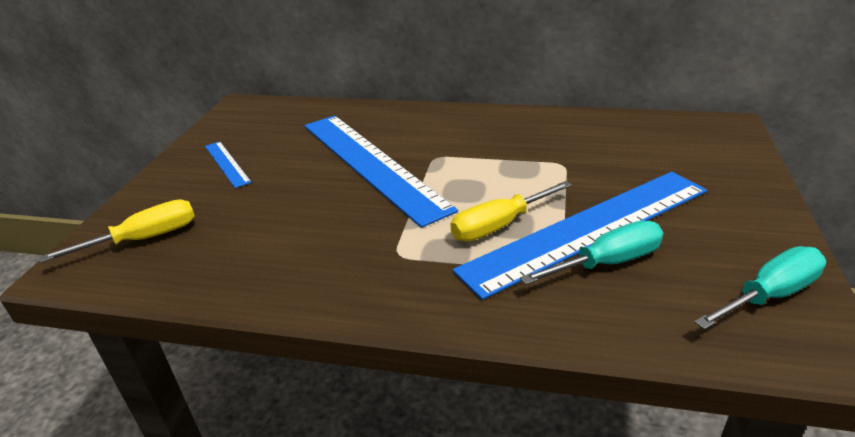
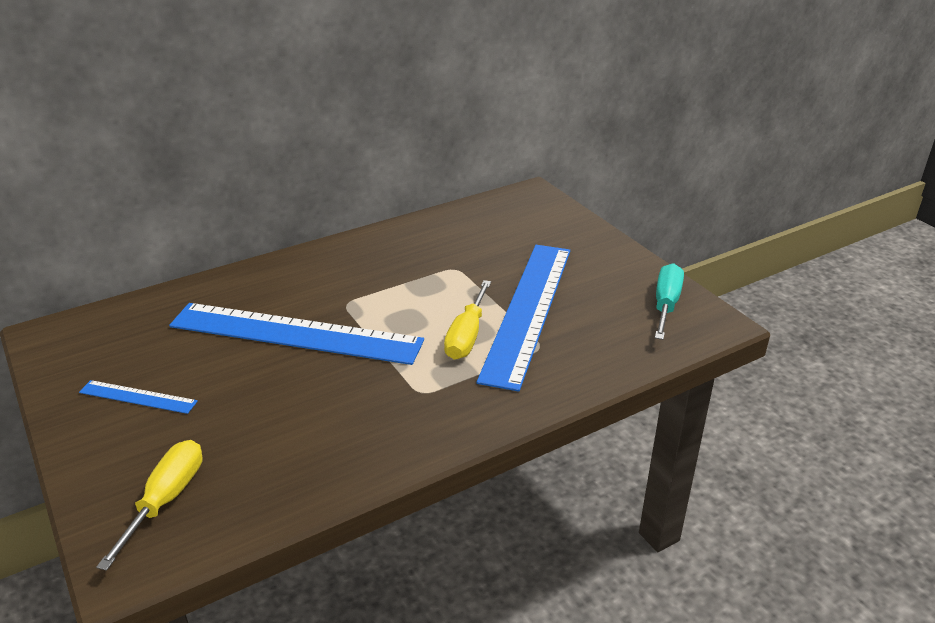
camera: 45 degrees left, 0 degrees up
turquoise screwdriver [520,221,663,285] -> none

